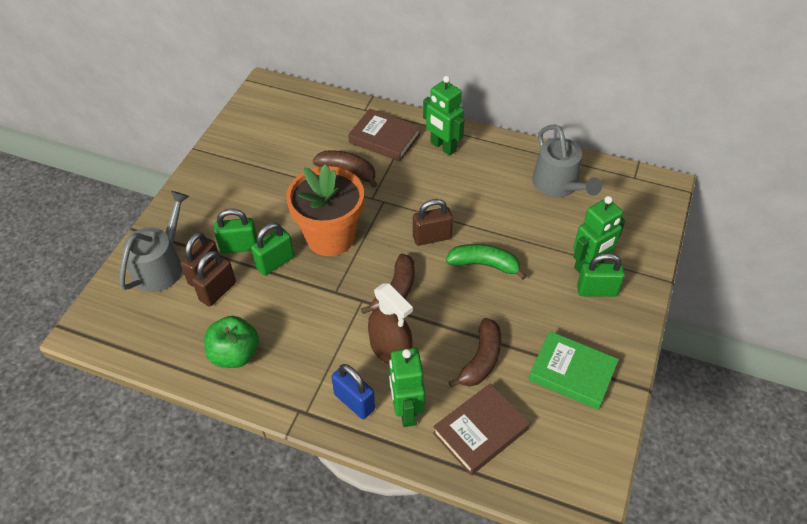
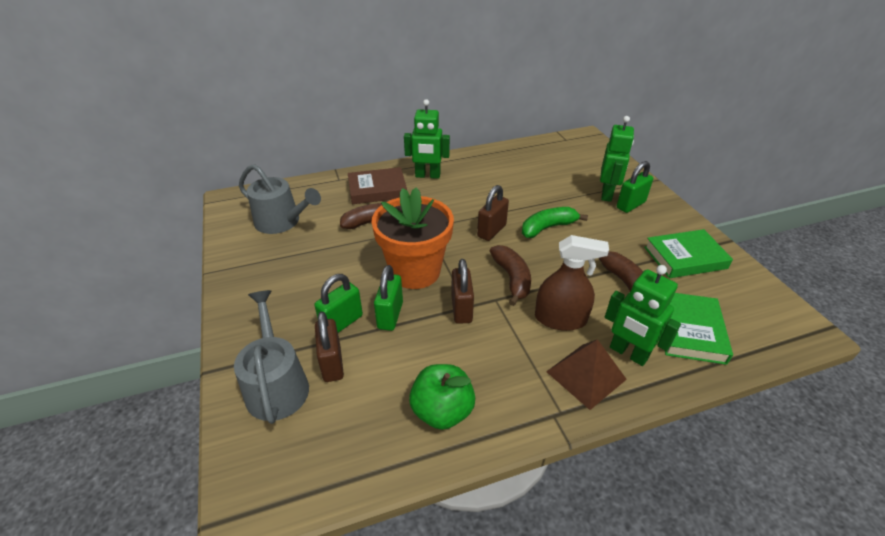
camera: 40 degrees left, 10 degrees down
brown padlock [192,251,236,307] -> brown padlock moved to [451,259,474,324]
blue padlock [331,364,375,419] -> brown pyramid [546,339,627,410]
brown book [433,383,530,475] -> green book [665,293,733,365]
grey watering can [532,124,602,197] -> grey watering can moved to [239,164,321,234]

